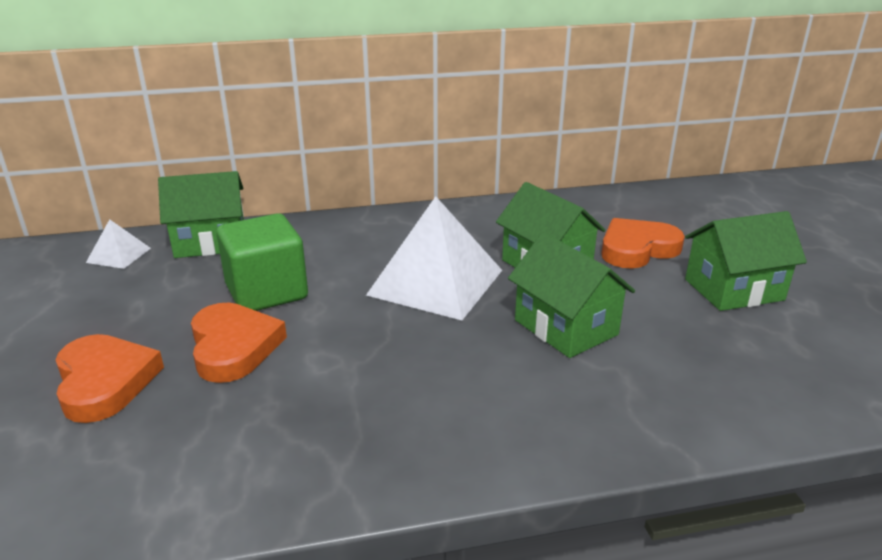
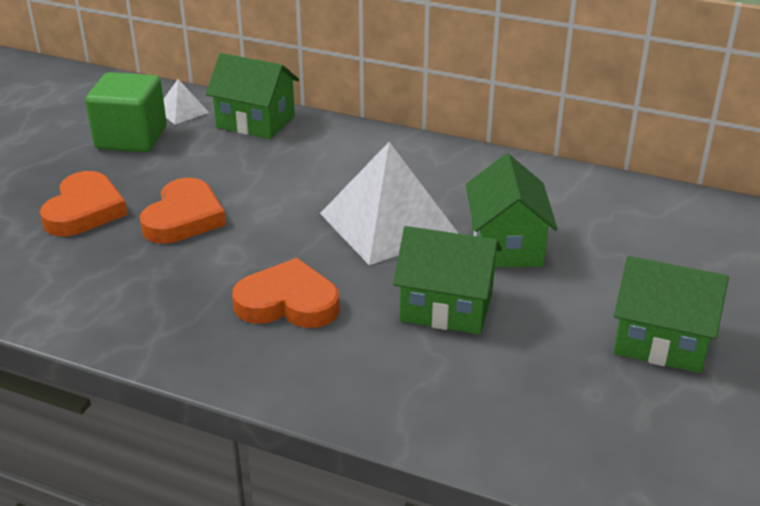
camera: 35 degrees right, 5 degrees up
green cube [216,213,308,311] -> green cube moved to [85,72,167,152]
green house [508,232,635,358] -> green house turned 75 degrees counterclockwise [393,226,502,334]
orange heart [601,218,685,268] -> orange heart moved to [232,258,340,328]

